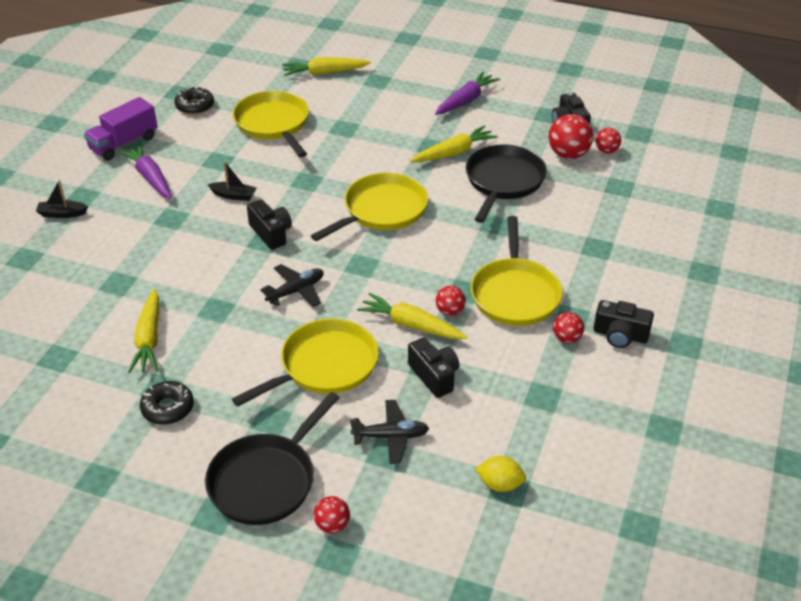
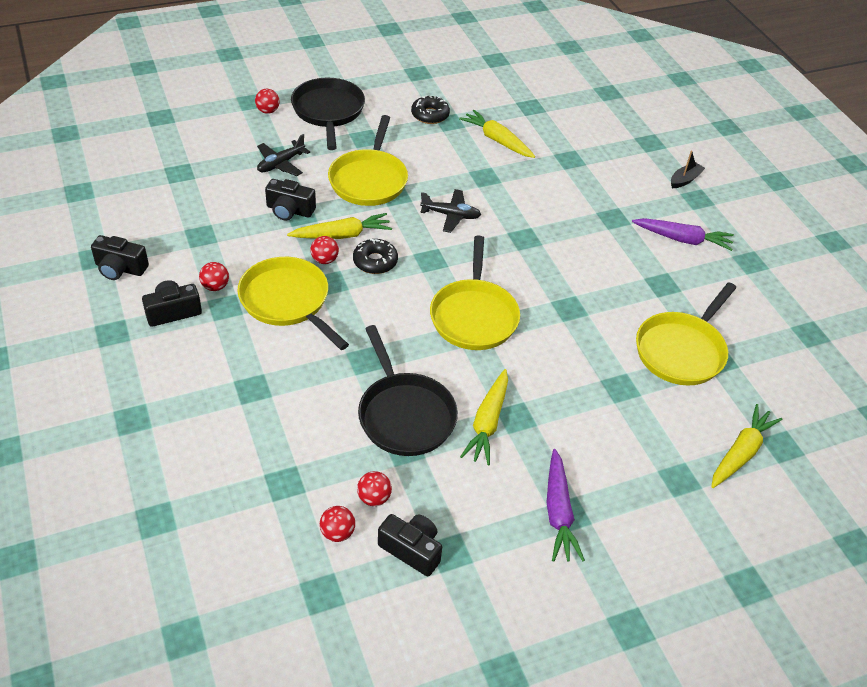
camera: 135 degrees right, 5 degrees up
purple truck [84,97,158,161] -> none
black donut [174,86,214,115] -> black donut moved to [353,239,398,274]
black boat [208,161,256,201] -> none
yellow pan [233,91,309,157] -> yellow pan turned 105 degrees clockwise [636,282,736,385]
black camera [247,200,292,250] -> black camera moved to [91,235,149,280]
black plane [260,264,324,307] -> black plane turned 90 degrees counterclockwise [420,189,481,233]
yellow lemon [475,456,526,492] -> none
red ball [549,114,593,159] -> red ball [357,471,392,506], size x0.58

